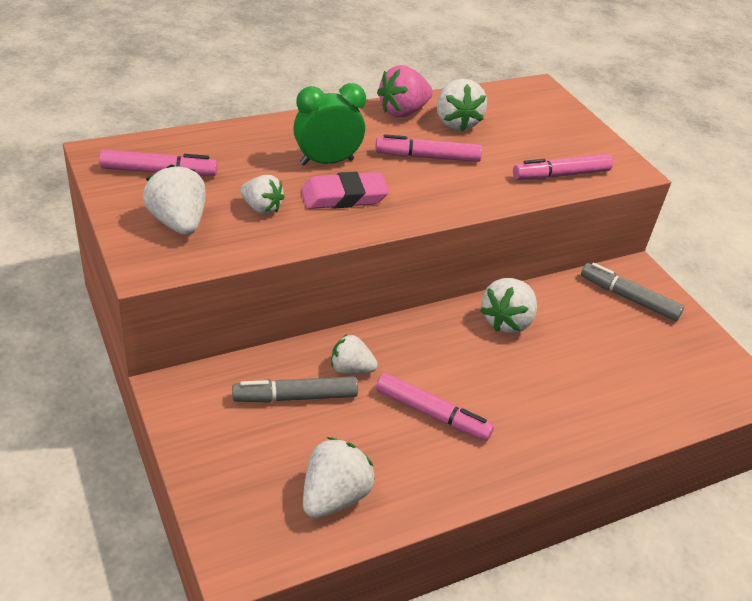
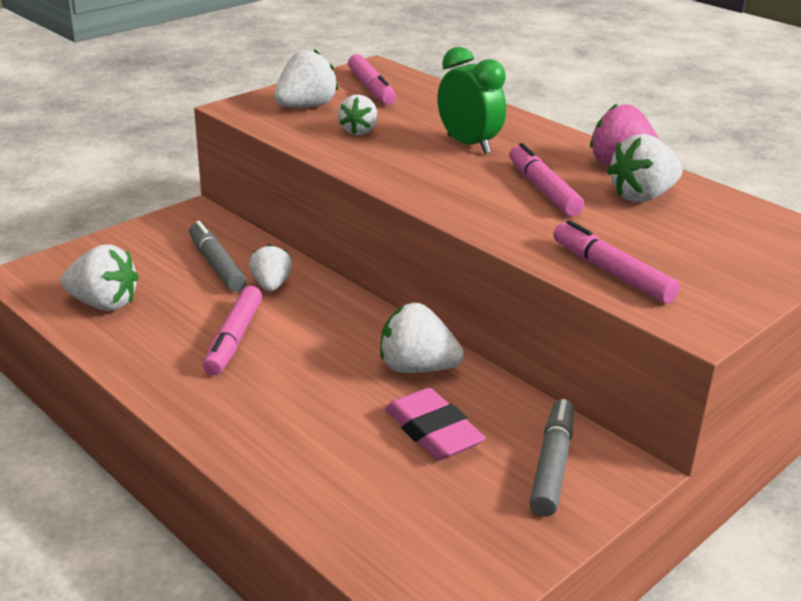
camera: 75 degrees right, 10 degrees down
pink eraser [301,172,389,209] -> pink eraser moved to [385,388,486,460]

